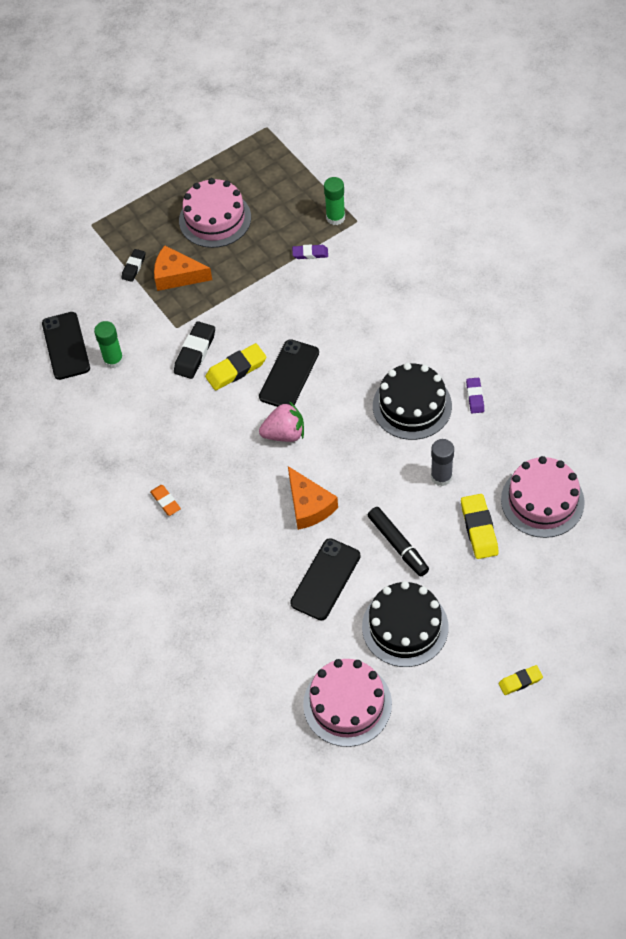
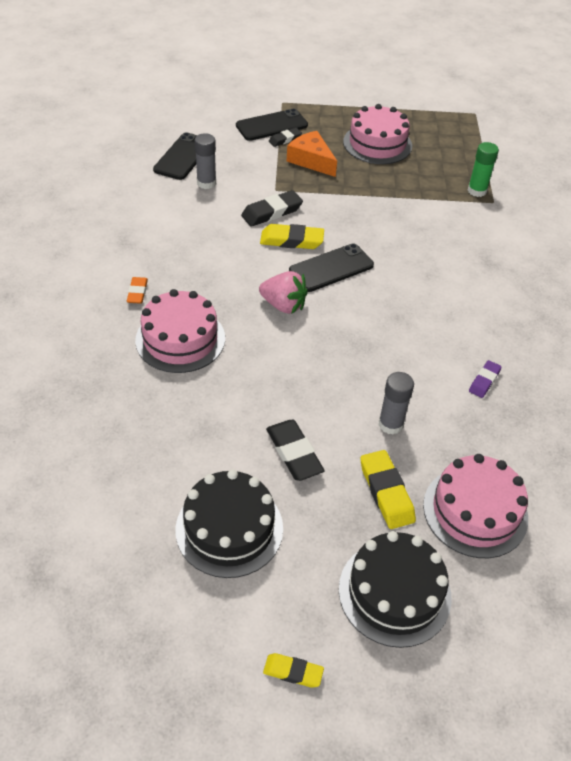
camera: 30 degrees right, 10 degrees down
green glue stick [94,321,124,368] -> grey glue stick [194,133,216,189]
orange cheese [288,466,338,530] -> none
black phone [290,538,361,620] -> black phone moved to [236,109,308,141]
purple eraser [292,245,328,259] -> none
pink cake [303,659,392,747] -> pink cake moved to [135,289,225,373]
black marker [368,507,429,576] -> black eraser [266,420,325,481]
black cake [373,363,452,440] -> black cake moved to [339,531,452,648]
yellow eraser [461,494,499,559] -> yellow eraser turned 45 degrees counterclockwise [360,450,416,529]

